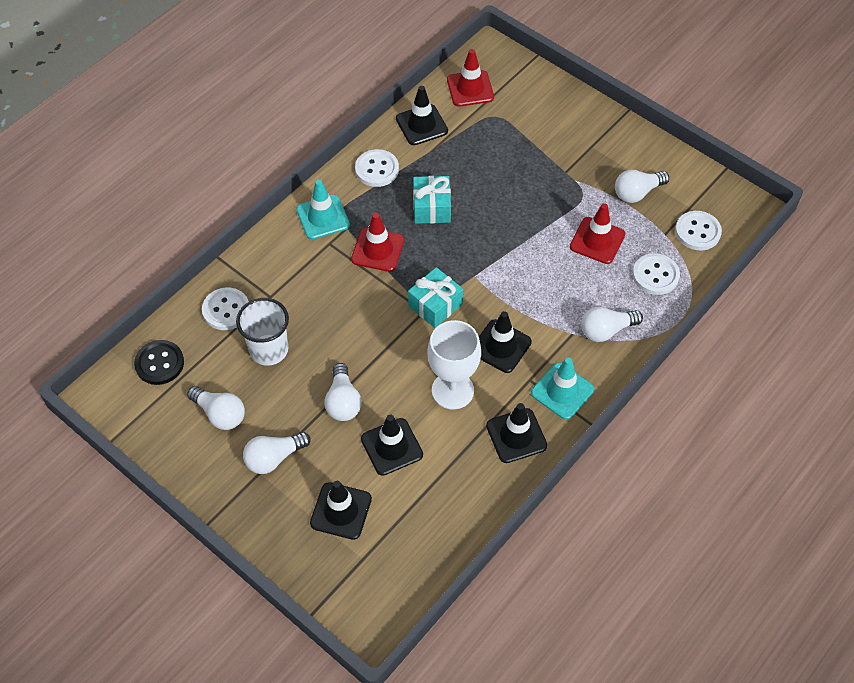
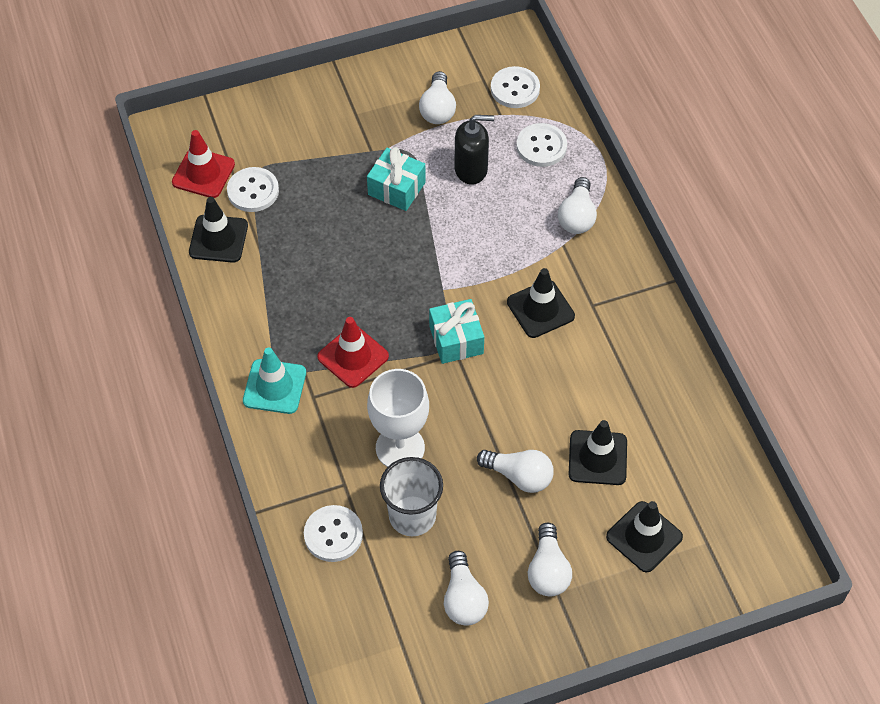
camera: 60 degrees left, 0 degrees up
black button [134,340,184,385] -> none
white light bulb [187,386,245,430] -> white light bulb turned 105 degrees clockwise [444,551,489,626]
white button [355,149,399,187] -> white button moved to [227,167,279,212]
turquoise gift [413,176,451,224] -> turquoise gift moved to [367,147,426,211]
white goblet [427,320,481,409] -> white goblet moved to [367,369,429,467]
black traffic cone [486,403,547,463] -> none
turquoise traffic cone [531,357,594,420] -> none
red traffic cone [570,203,625,264] -> black soap dispenser [454,115,494,185]

